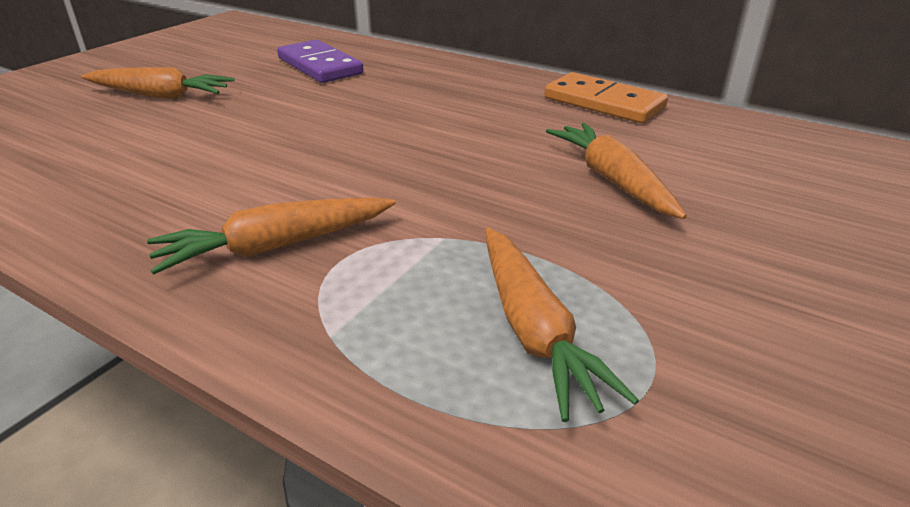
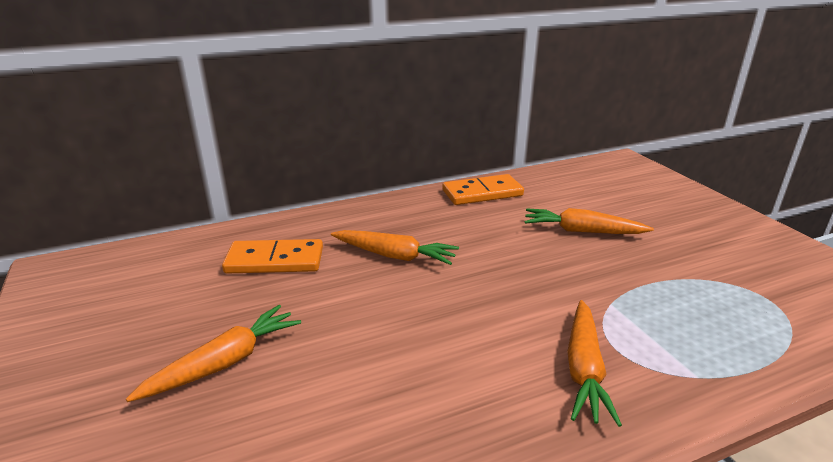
camera: 55 degrees left, 5 degrees down
purple domino [277,40,363,83] -> orange domino [222,239,323,273]
orange carrot [485,228,639,422] -> orange carrot moved to [331,230,459,265]

